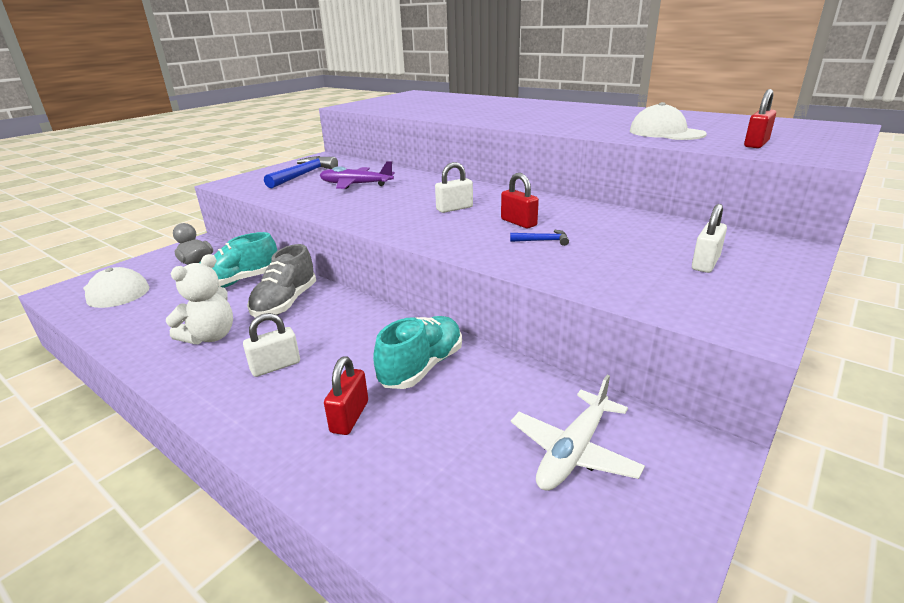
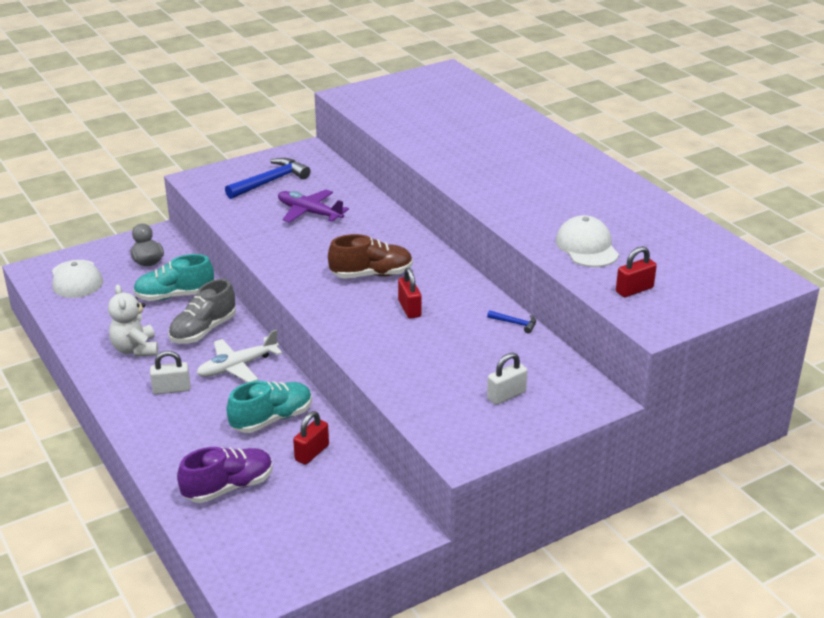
camera: 20 degrees right, 5 degrees up
white teddy bear [166,254,233,344] -> white teddy bear turned 105 degrees clockwise [108,285,158,357]
red padlock [324,356,368,435] -> red padlock moved to [293,411,329,465]
white padlock [435,162,473,213] -> brown shoe [328,234,413,278]
blue hammer [510,230,569,246] -> blue hammer moved to [487,310,536,334]
white plane [511,375,645,491] -> white plane moved to [197,330,282,382]
none -> purple shoe [177,447,273,503]

